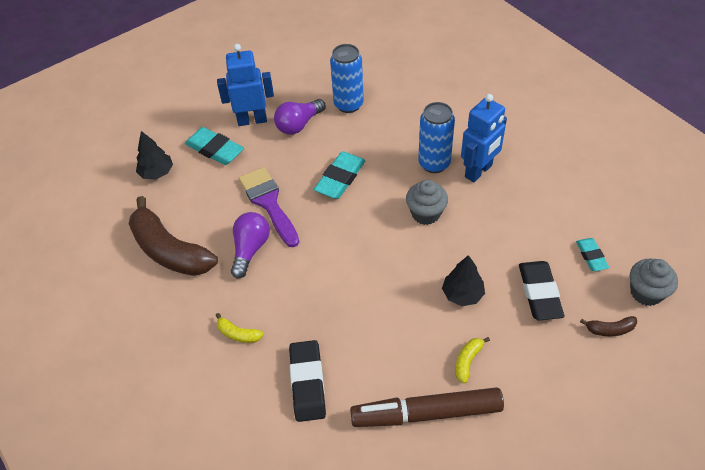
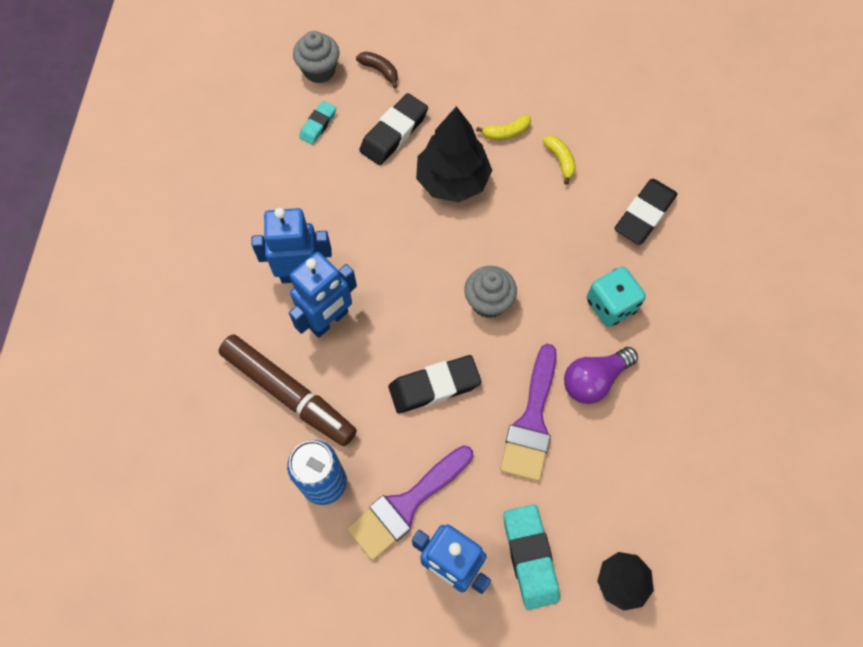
camera: 140 degrees left, 15 degrees up
brown banana [128,196,218,276] -> none
yellow banana [216,313,263,343] -> yellow banana moved to [542,135,576,185]
purple light bulb [274,99,326,135] -> purple brush [347,445,473,560]
turquoise eraser [314,151,366,199] -> black eraser [389,355,482,414]
brown marker [350,387,504,427] -> brown marker moved to [219,334,357,446]
grey cupcake [406,180,448,225] -> grey cupcake moved to [464,266,517,318]
blue can [418,102,455,173] -> blue robot [289,252,357,338]
black tree [442,255,485,306] -> black tree [416,106,492,202], size x1.64
none -> turquoise dice [587,267,646,327]

